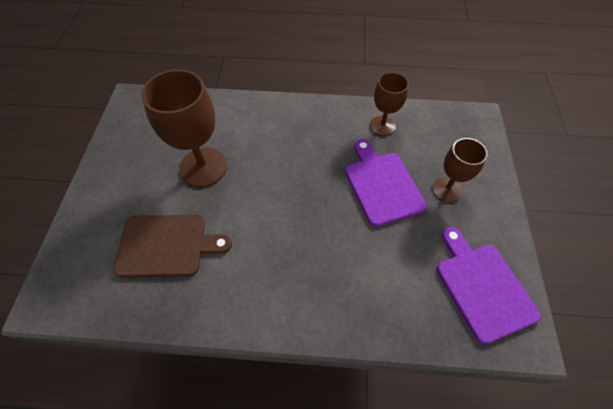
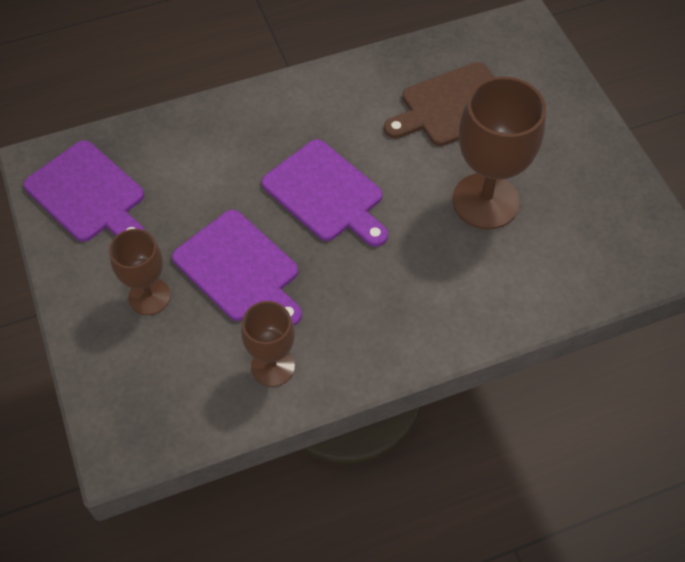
camera: 155 degrees right, 0 degrees up
none -> purple cutting board [262,139,388,247]

